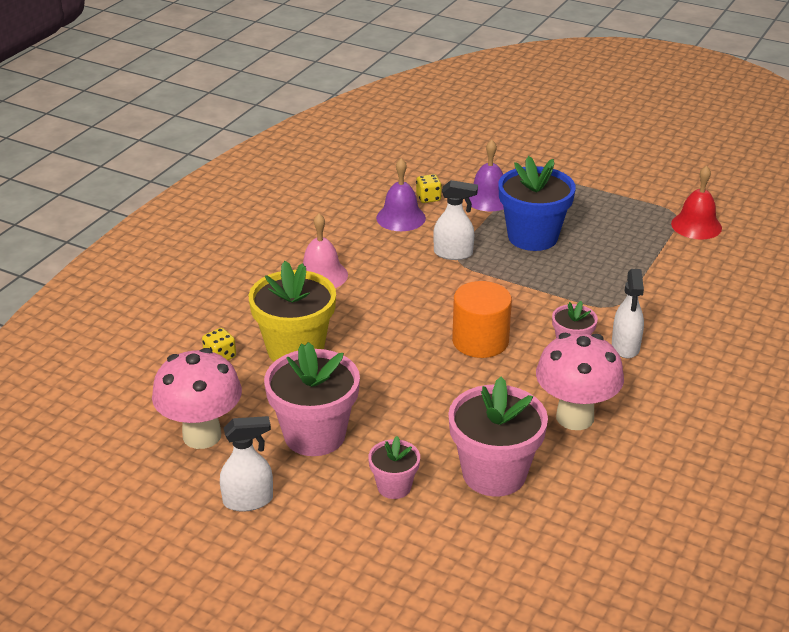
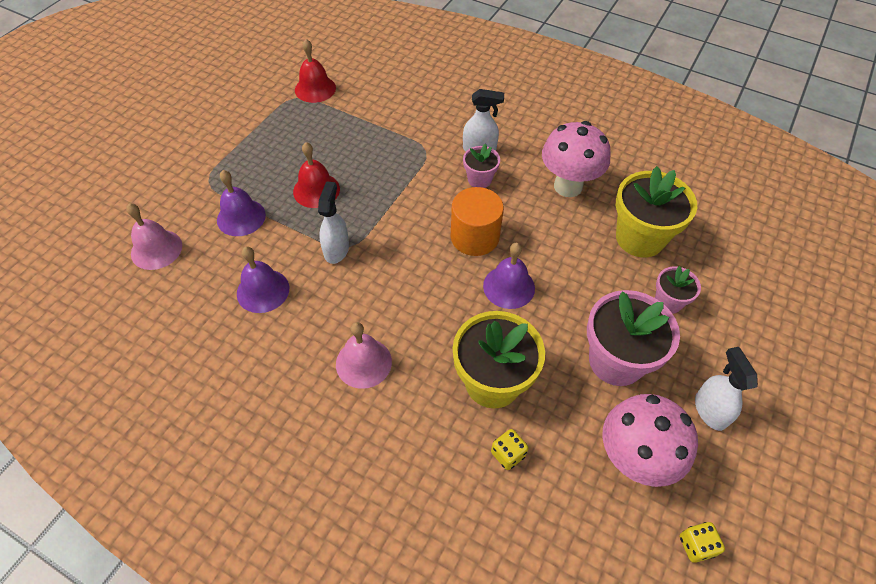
camera: 90 degrees left, 20 degrees up
yellow dice [416,174,442,203] -> yellow dice moved to [680,522,725,563]
pink flower pot [448,377,548,497] -> yellow flower pot [616,166,697,258]
blue flower pot [498,156,576,251] -> red bell [293,142,340,208]
none -> pink bell [126,203,182,270]
none -> purple bell [483,243,535,309]

